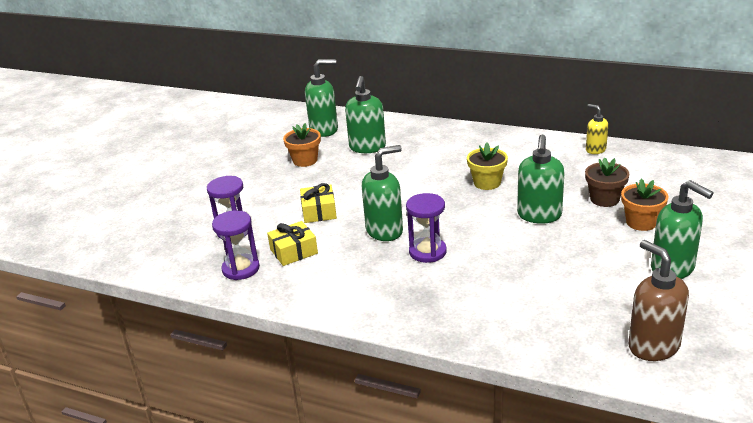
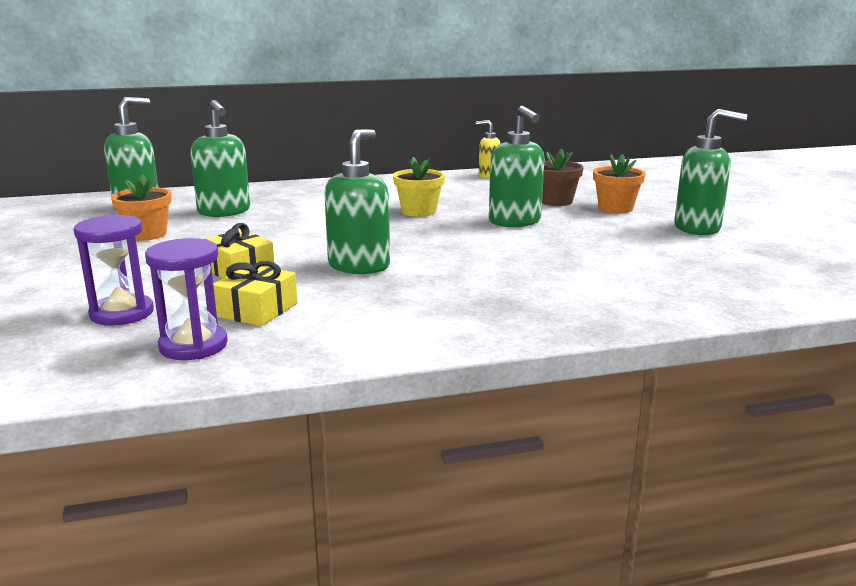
camera: 40 degrees left, 10 degrees down
purple hourglass [406,193,447,263] -> none
brown soap dispenser [628,240,689,361] -> none

